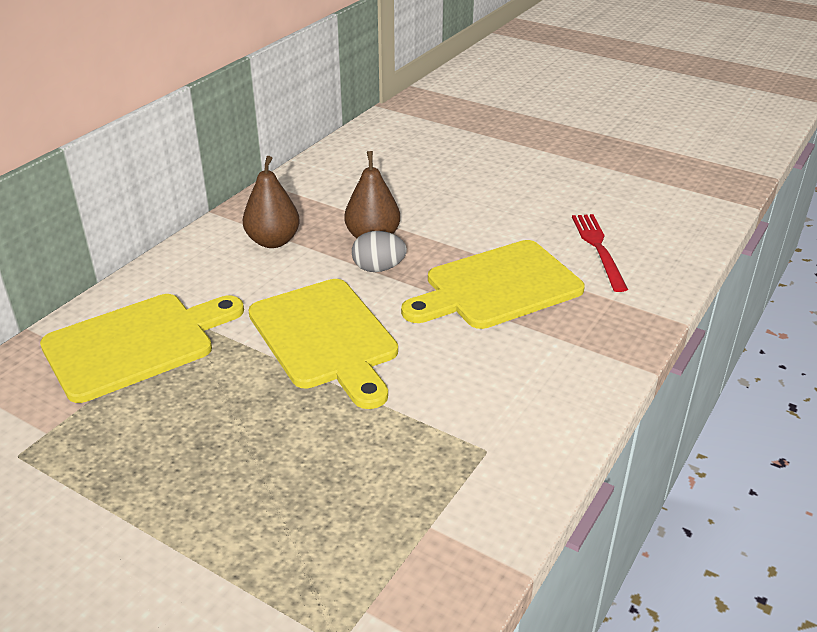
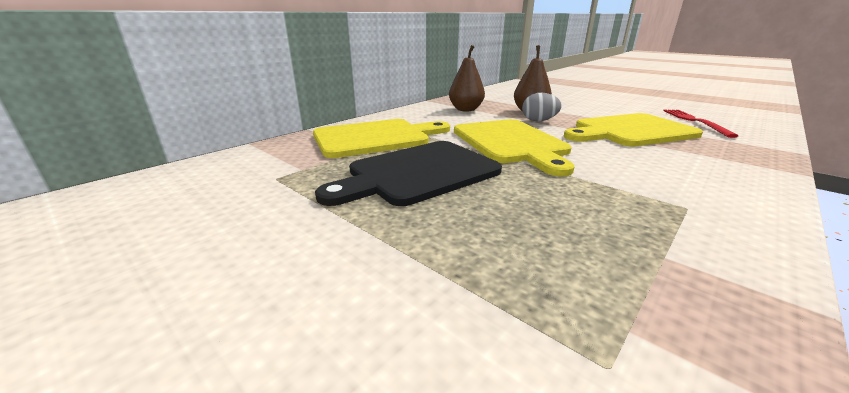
camera: 10 degrees right, 10 degrees down
none -> black cutting board [315,141,502,206]

